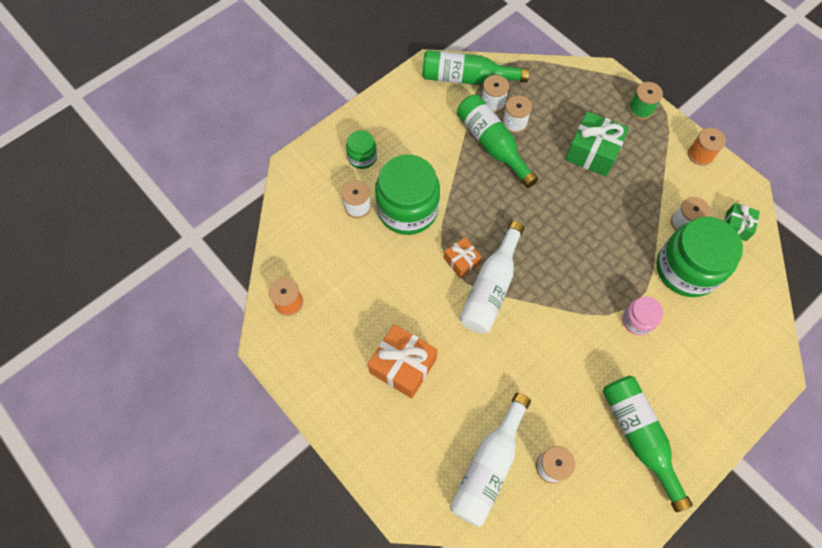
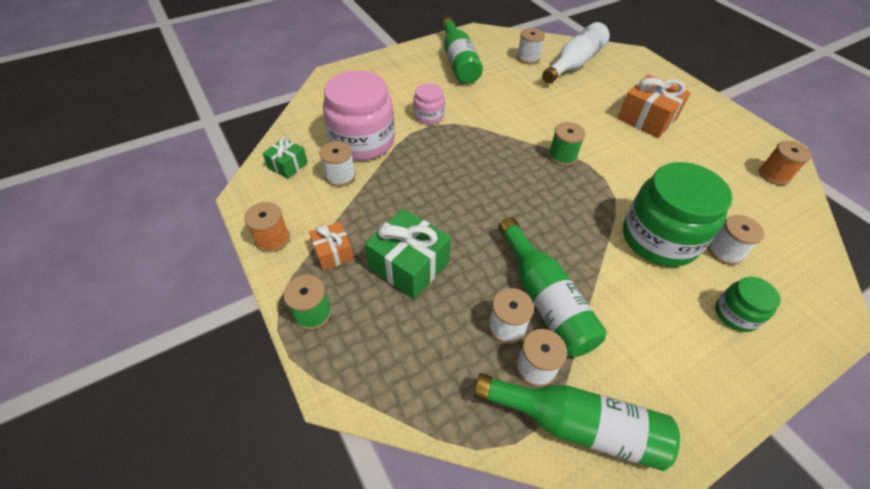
camera: 170 degrees left, 15 degrees down
orange gift [444,237,482,278] -> orange gift moved to [309,222,354,270]
white bottle [460,221,524,333] -> green spool [548,122,585,166]
green jar [656,217,743,297] -> pink jar [323,71,395,161]

